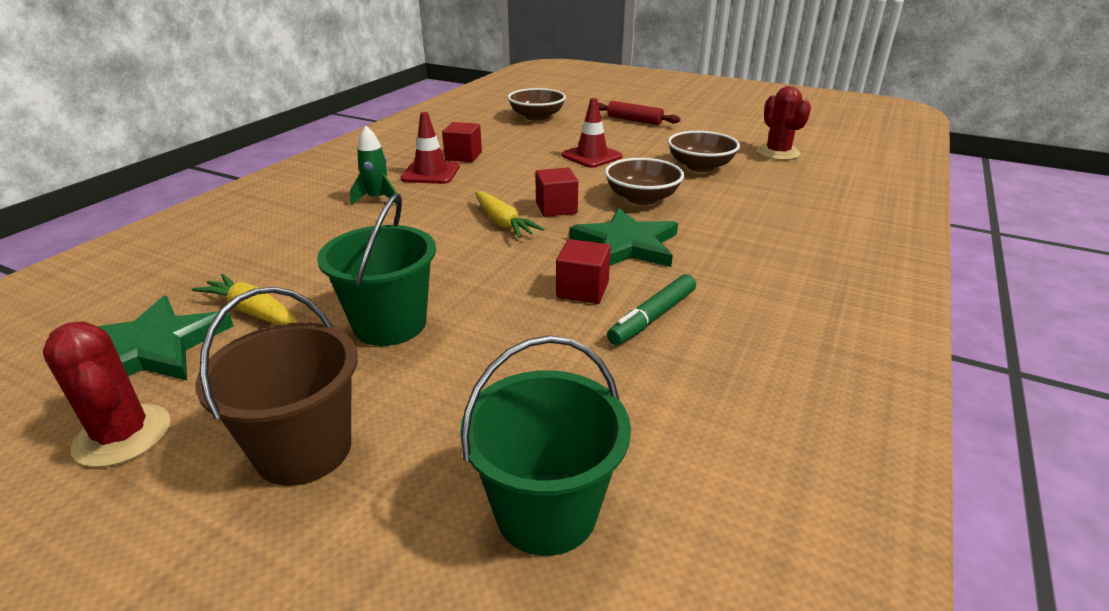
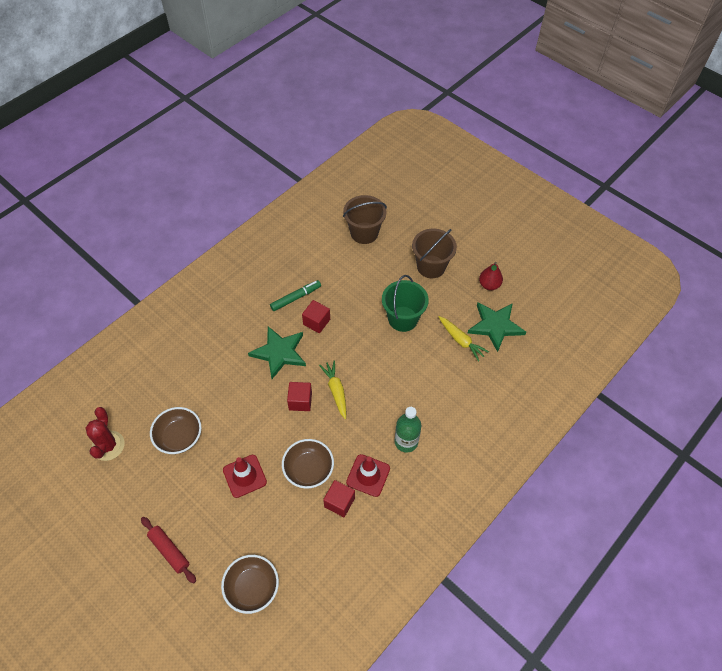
camera: 165 degrees left, 25 degrees up
red cactus [43,321,171,467] -> red pear [479,262,503,290]
green rocket [350,126,397,205] -> green bottle [395,407,421,452]
green bucket [460,335,631,556] -> brown bucket [343,195,387,244]
brown bowl [605,158,684,205] -> brown bowl moved to [282,439,334,489]

